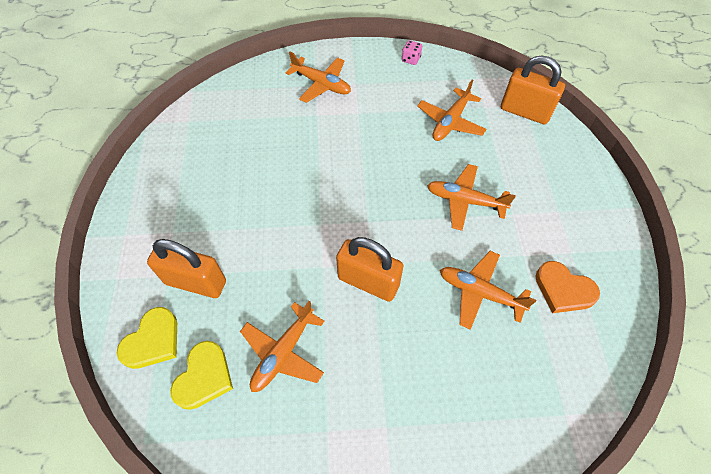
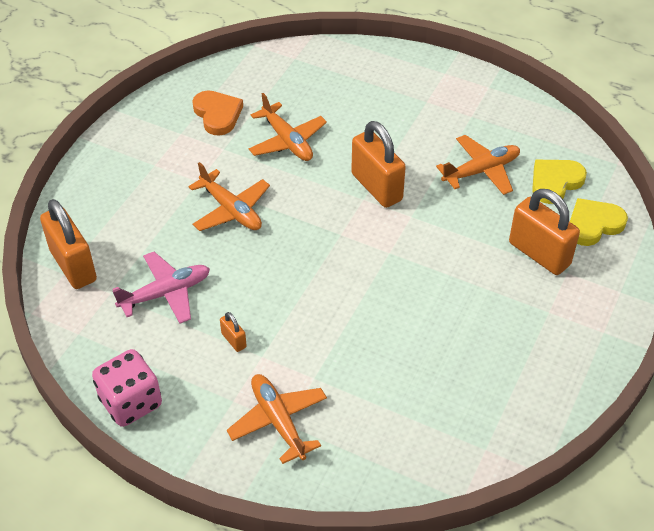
camera: 150 degrees left, 10 degrees down
pink dice [402,40,422,65] -> pink dice [92,349,162,427], size x1.99
orange plane [417,80,487,141] -> pink plane [113,252,210,324]
none -> orange padlock [220,312,247,352]

